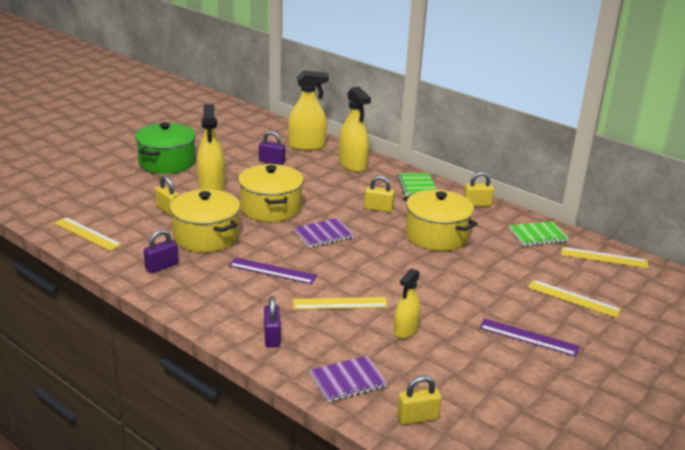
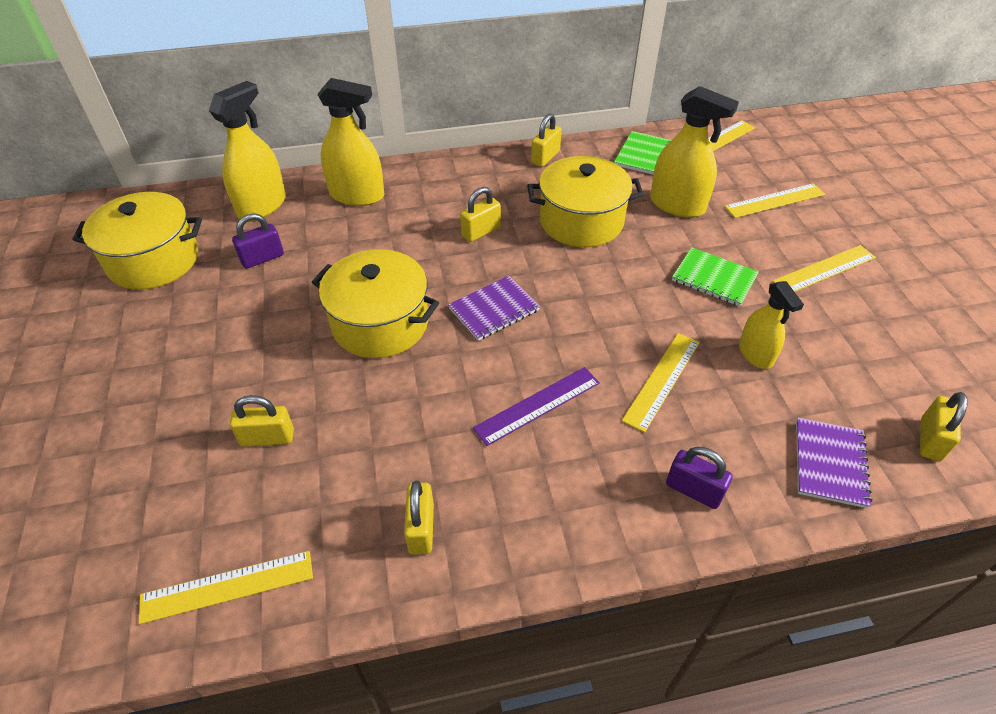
camera: 50 degrees left, 20 degrees up
green pot [135,122,196,174] -> none
purple padlock [144,229,179,273] -> yellow padlock [404,481,434,554]
yellow pot [170,189,240,252] -> yellow pot moved to [72,192,202,290]
yellow spray bottle [197,104,225,191] -> yellow spray bottle moved to [650,86,739,218]
purple notebook [294,218,354,248] -> purple notebook turned 45 degrees clockwise [448,276,540,341]
green notebook [397,173,437,196] -> green notebook moved to [672,247,759,306]
purple ruler [479,318,580,357] -> yellow ruler [772,245,876,292]

